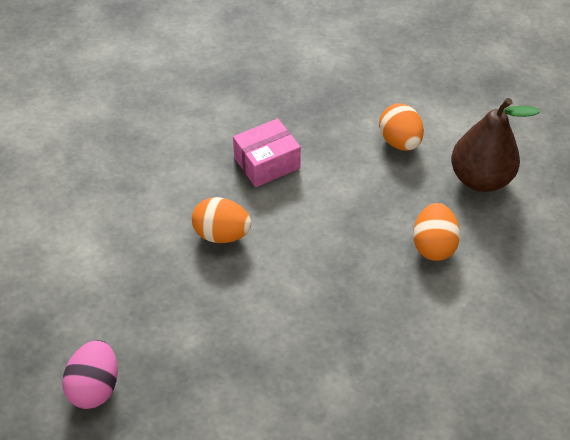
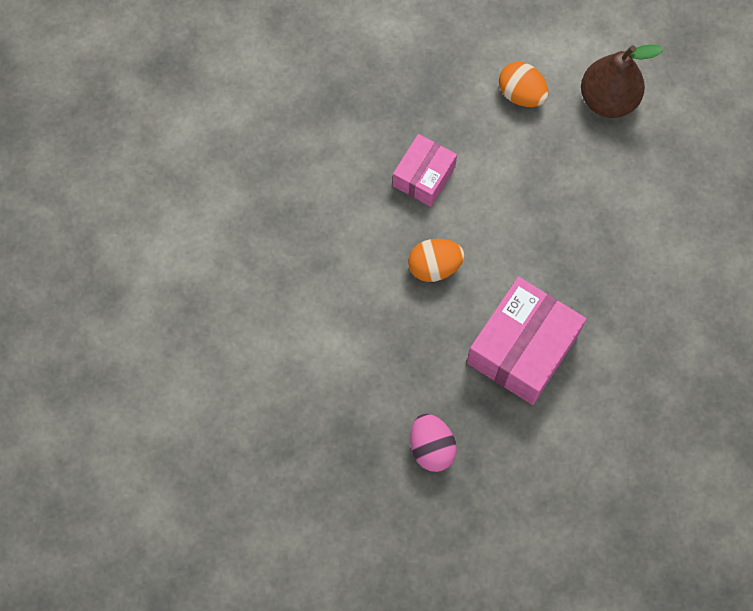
camera: 30 degrees left, 20 degrees up
orange egg [413,203,460,261] -> none
none -> pink box [467,277,586,405]

